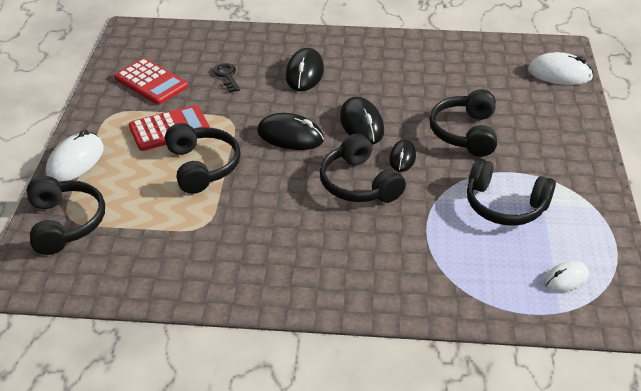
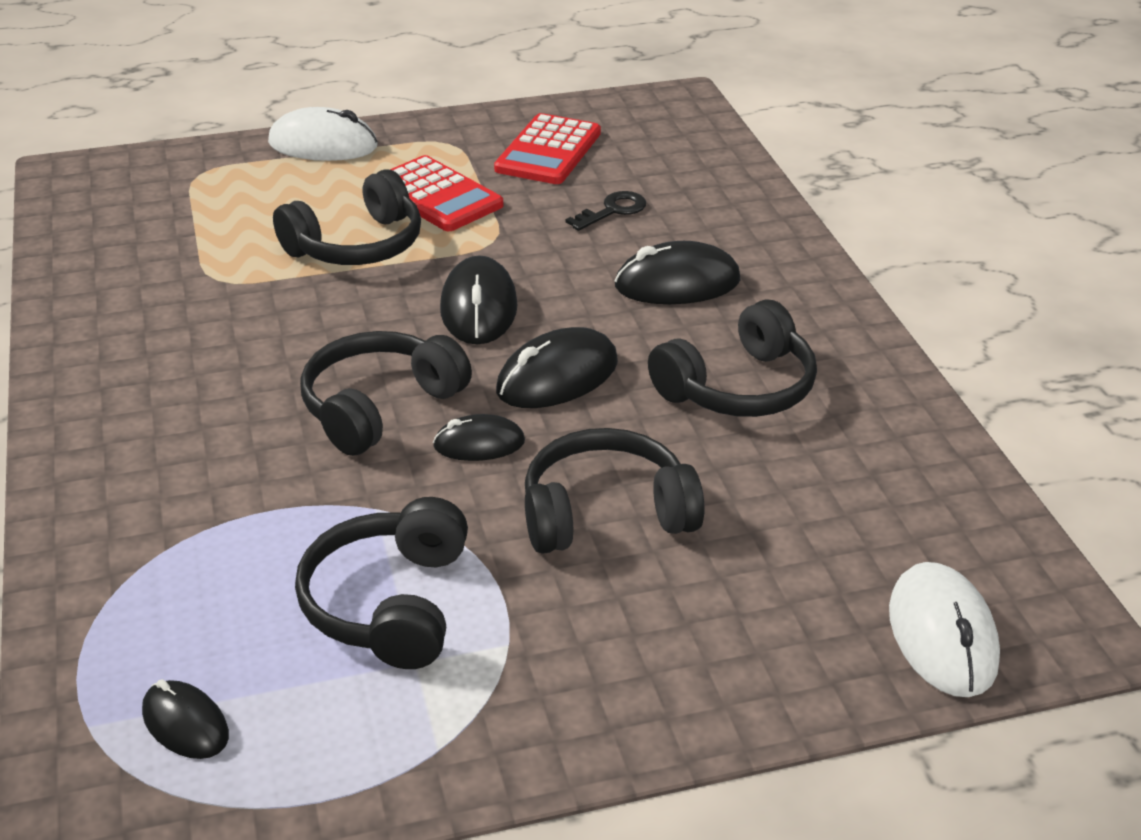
camera: 70 degrees right, 5 degrees down
black headphones [27,176,105,255] -> black headphones moved to [648,299,817,417]
white mouse [544,261,589,292] -> black mouse [142,679,229,759]

